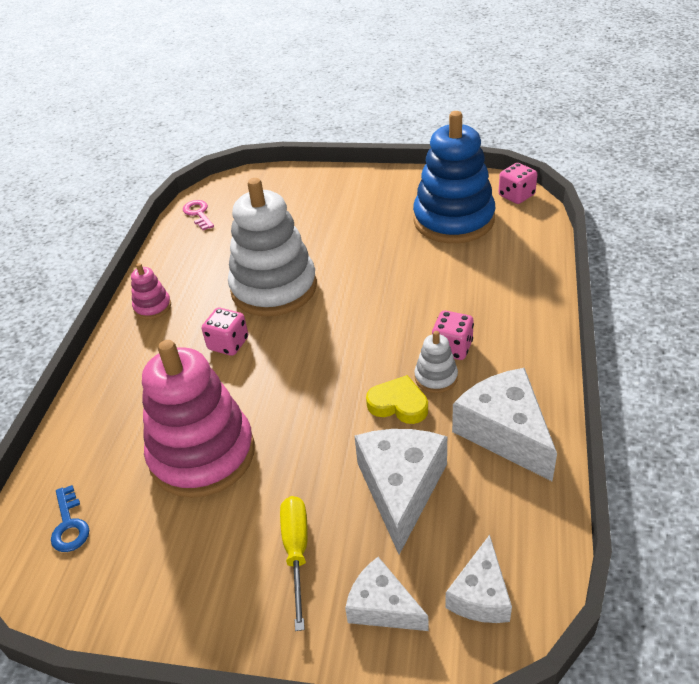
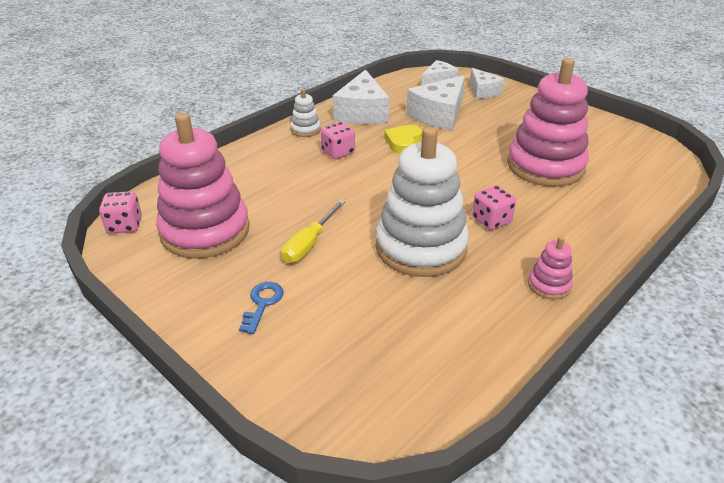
camera: 150 degrees left, 5 degrees down
blue key [51,485,89,552] -> blue key moved to [239,282,284,334]
pink key [183,200,214,230] -> none
yellow screwdriver [280,496,308,631] -> yellow screwdriver moved to [281,200,346,263]
yellow heart [366,375,428,424] -> yellow heart turned 60 degrees clockwise [384,125,422,154]
blue stacking toy [413,111,495,244] -> pink stacking toy [156,113,250,259]
white stacking toy [414,331,458,393] -> white stacking toy moved to [290,89,321,137]

